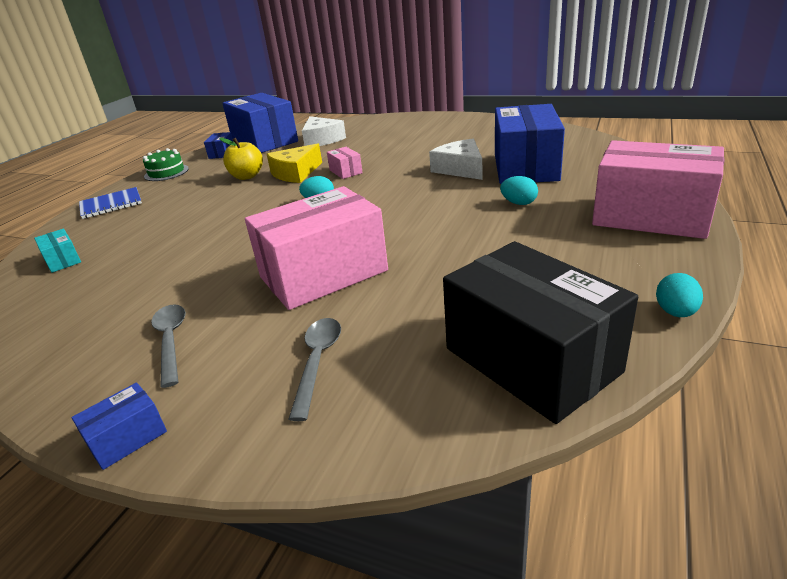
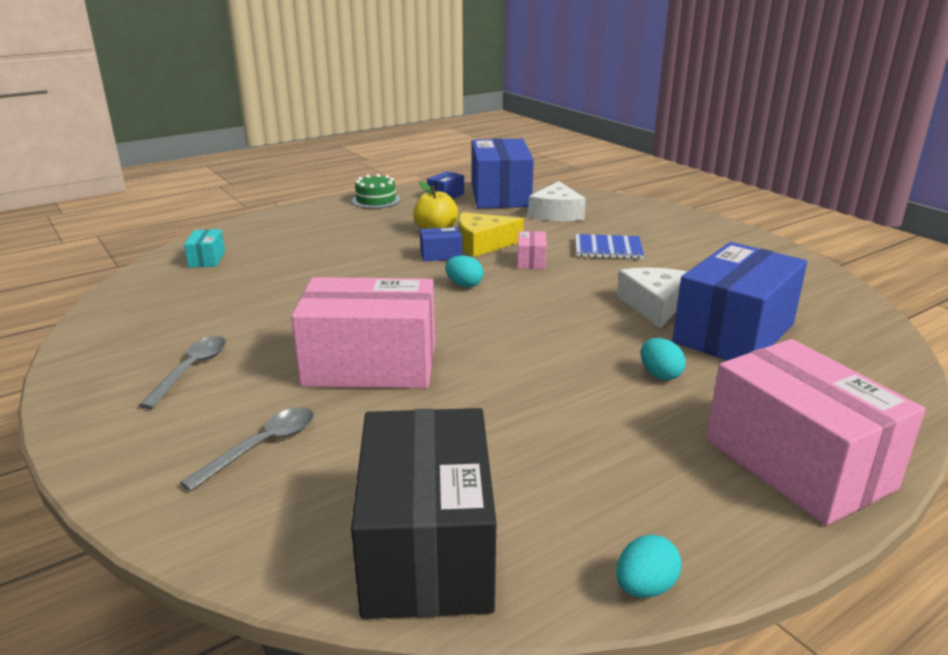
camera: 30 degrees right, 5 degrees down
blue box [72,382,167,470] -> blue box moved to [420,227,462,262]
blue notebook [79,187,142,219] -> blue notebook moved to [575,234,644,259]

